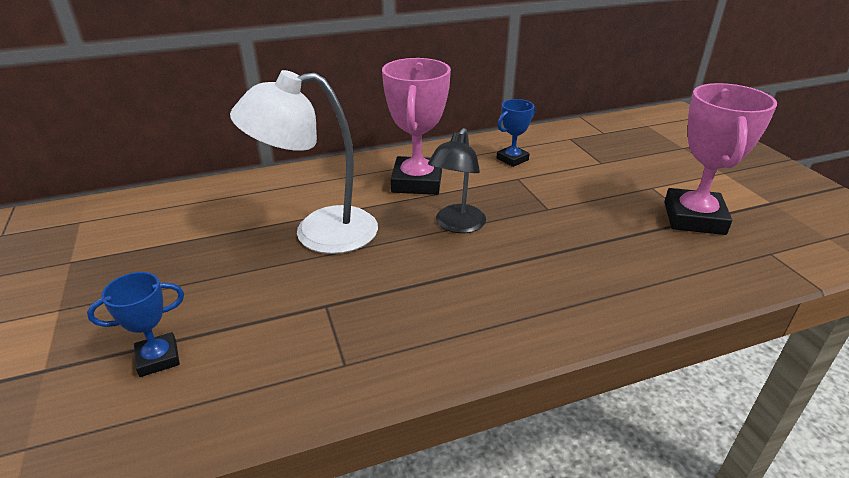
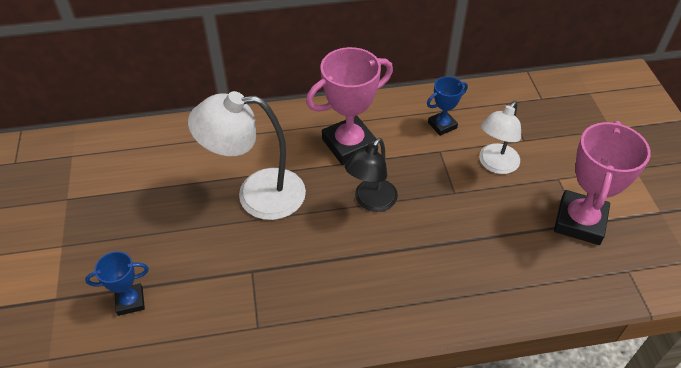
camera: 10 degrees right, 15 degrees up
pink trophy [382,58,451,195] -> pink trophy turned 45 degrees clockwise [306,47,393,165]
none -> white lamp [479,101,521,174]

